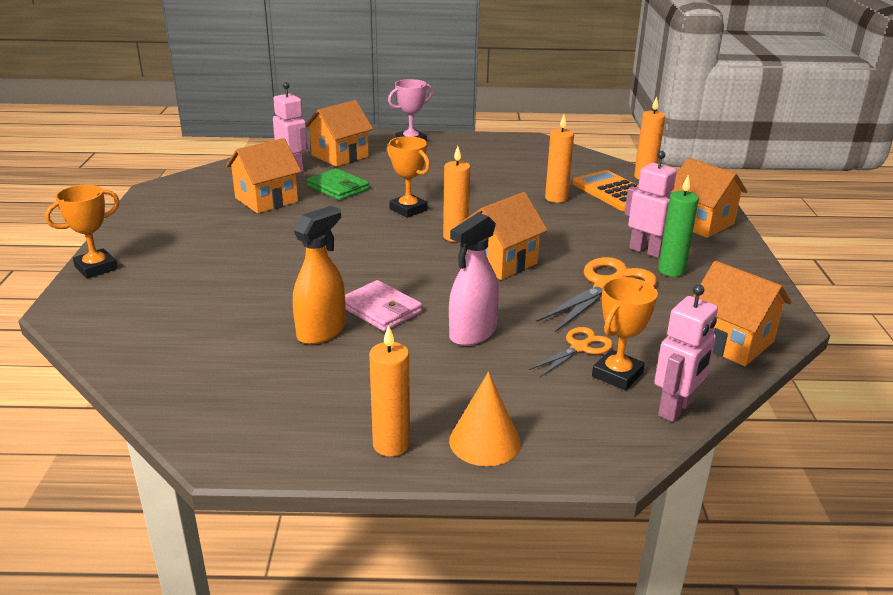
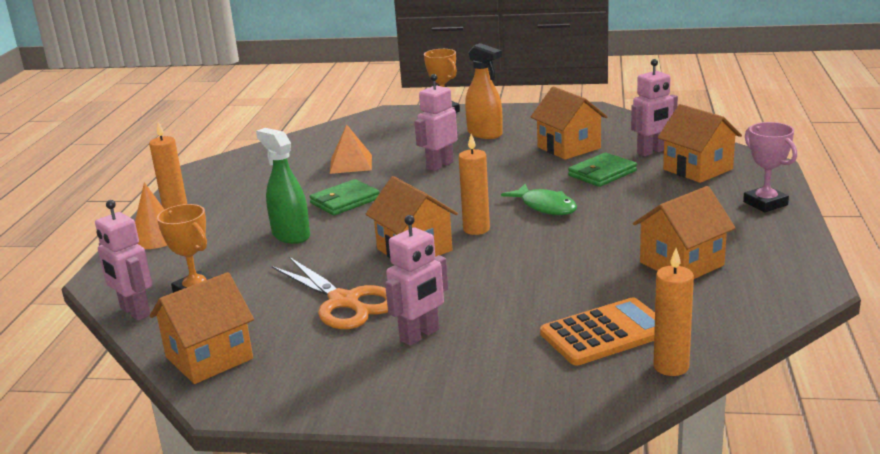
camera: 100 degrees right, 5 degrees down
orange spray bottle [293,206,346,344] -> orange spray bottle moved to [465,43,503,139]
pink wallet [345,280,422,331] -> green wallet [309,179,380,216]
orange trophy [387,136,430,218] -> green fish [501,184,577,215]
pink spray bottle [449,213,499,346] -> green spray bottle [256,128,310,244]
orange scissors [529,327,613,377] -> none
orange candle [545,115,574,203] -> none
green candle [658,175,699,277] -> none
orange house [671,158,747,238] -> orange house moved to [633,186,736,279]
none -> orange pyramid [330,125,372,174]
none -> pink robot [415,74,457,171]

